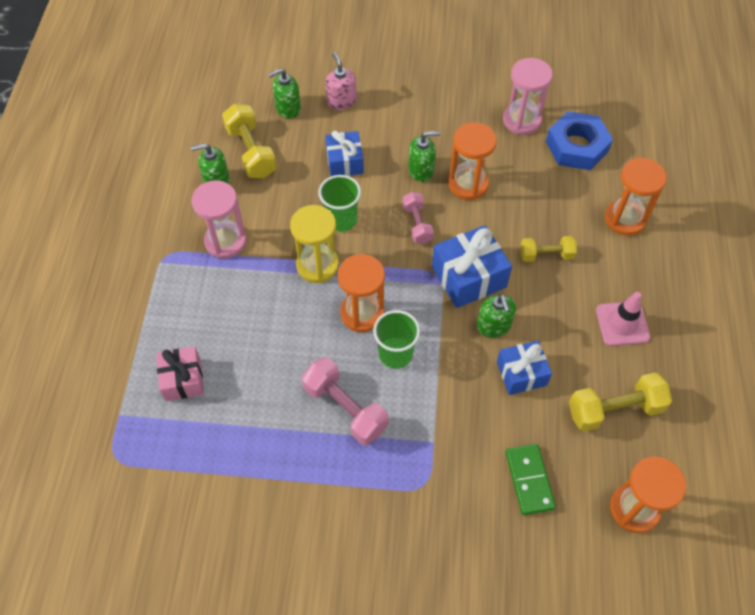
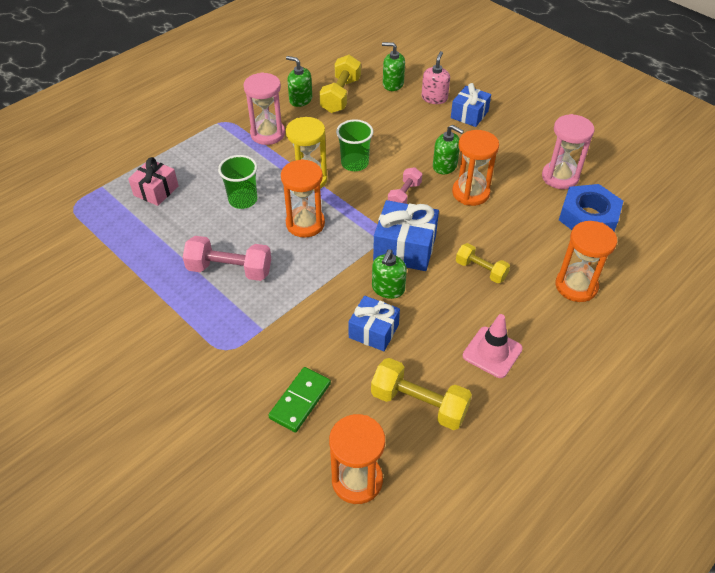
camera: 40 degrees right, 10 degrees down
pink dumbbell [302,357,389,445] -> pink dumbbell turned 75 degrees counterclockwise [183,236,271,281]
blue gift [325,131,364,176] -> blue gift moved to [451,83,491,127]
green cup [373,310,420,369] -> green cup moved to [218,155,257,209]

